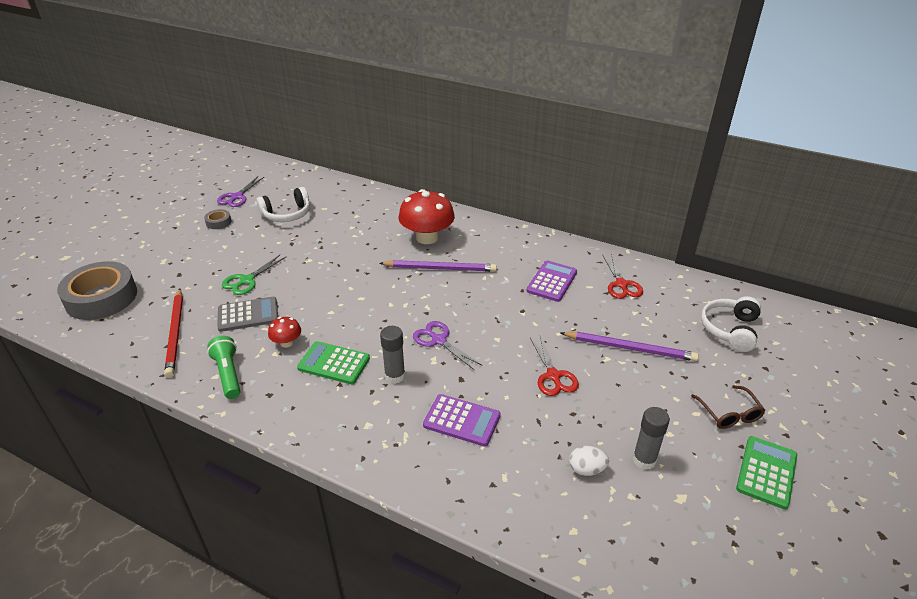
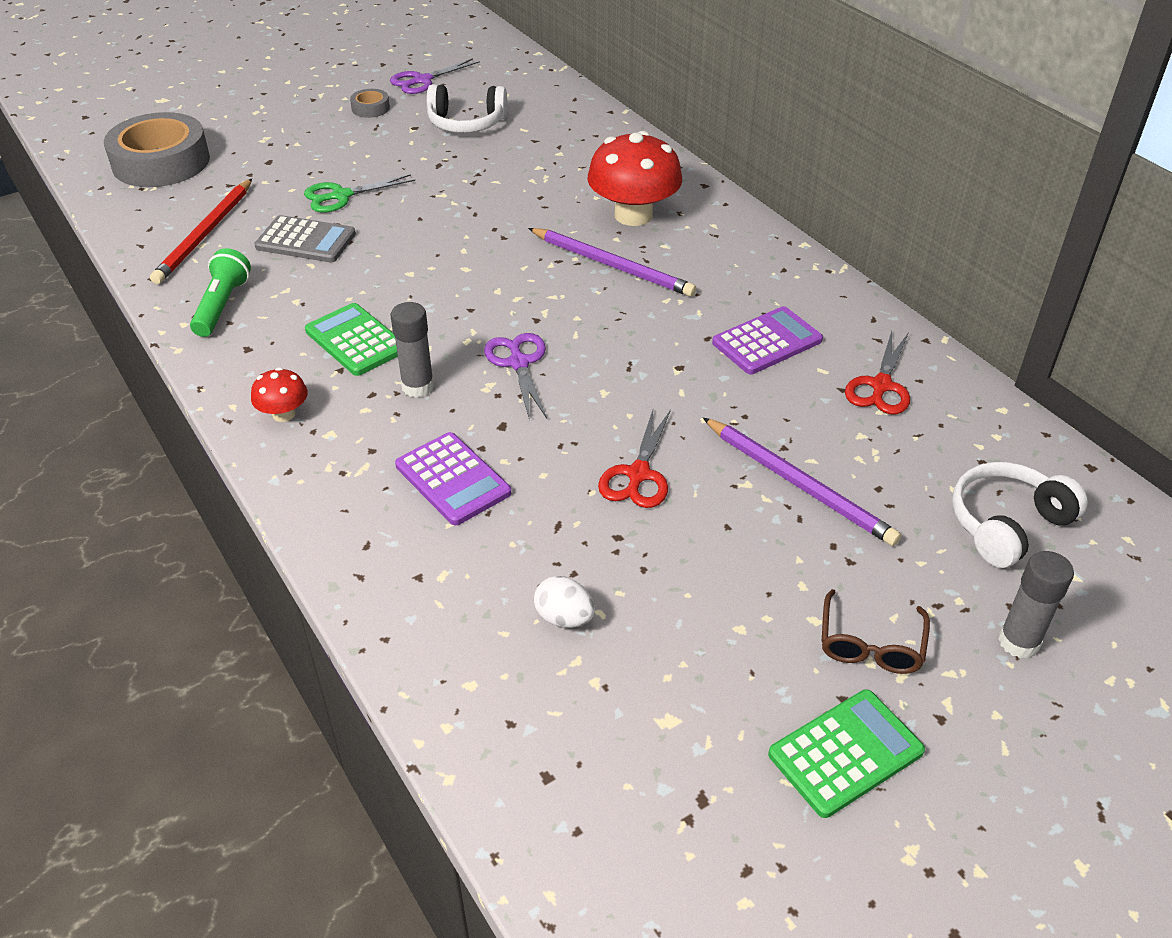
camera: 30 degrees right, 5 degrees up
red mushroom [268,317,301,348] -> red mushroom moved to [251,367,308,422]
grey glue stick [633,407,670,470] -> grey glue stick moved to [998,551,1074,658]

